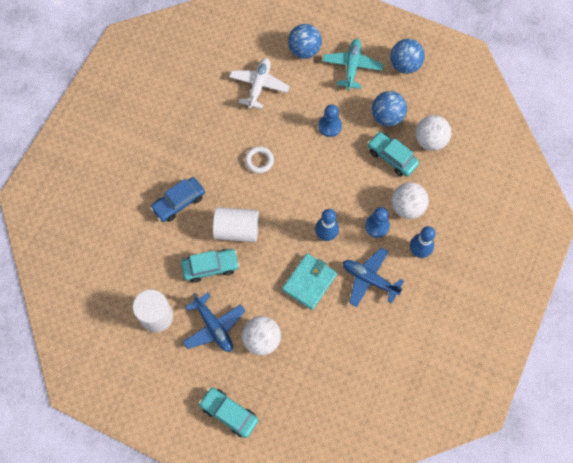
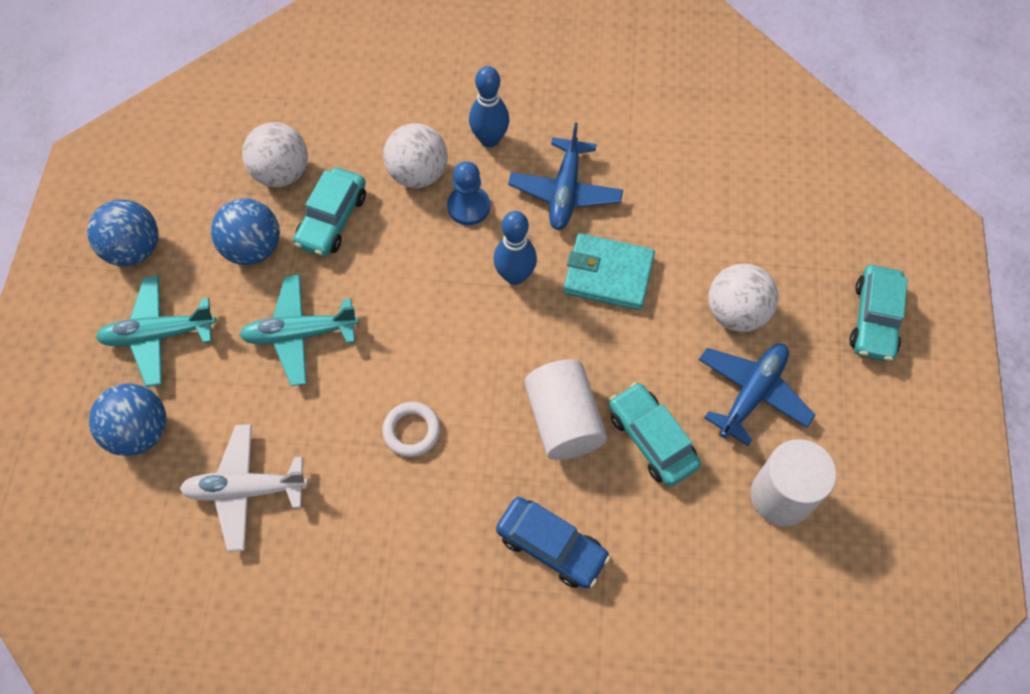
camera: 110 degrees left, 5 degrees down
blue pawn [318,104,342,137] -> turquoise plane [239,274,359,386]

